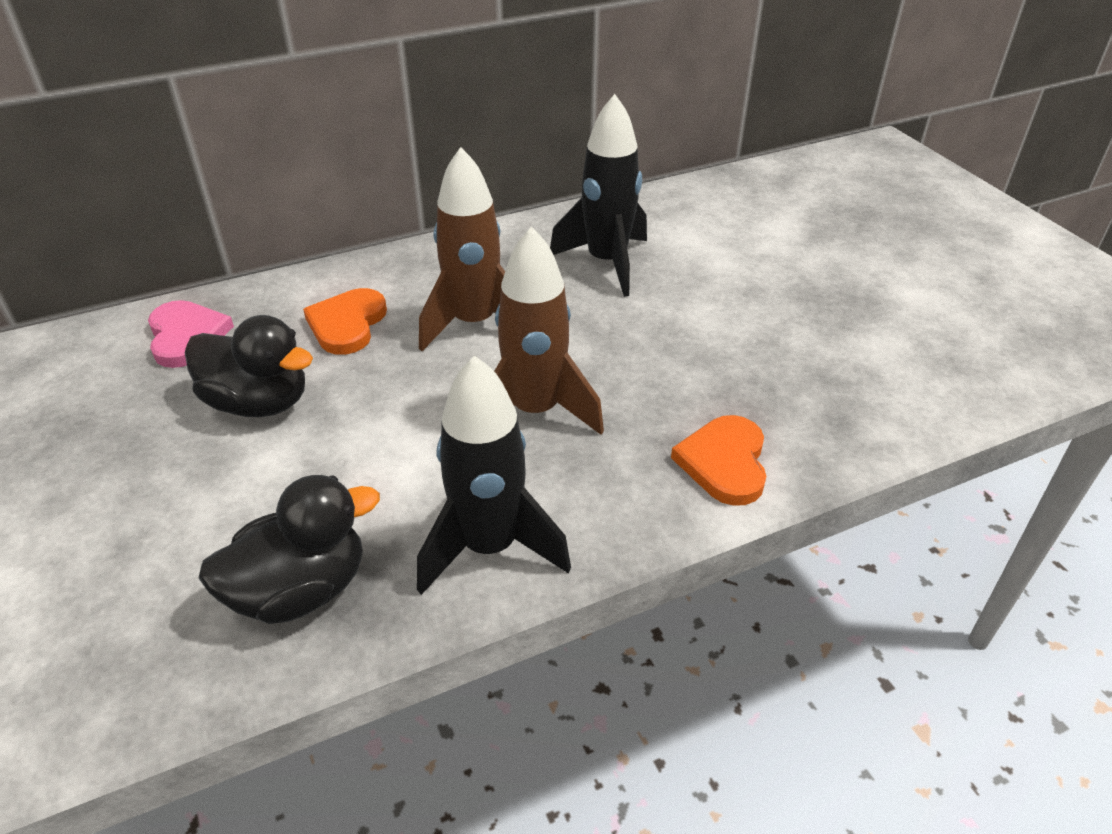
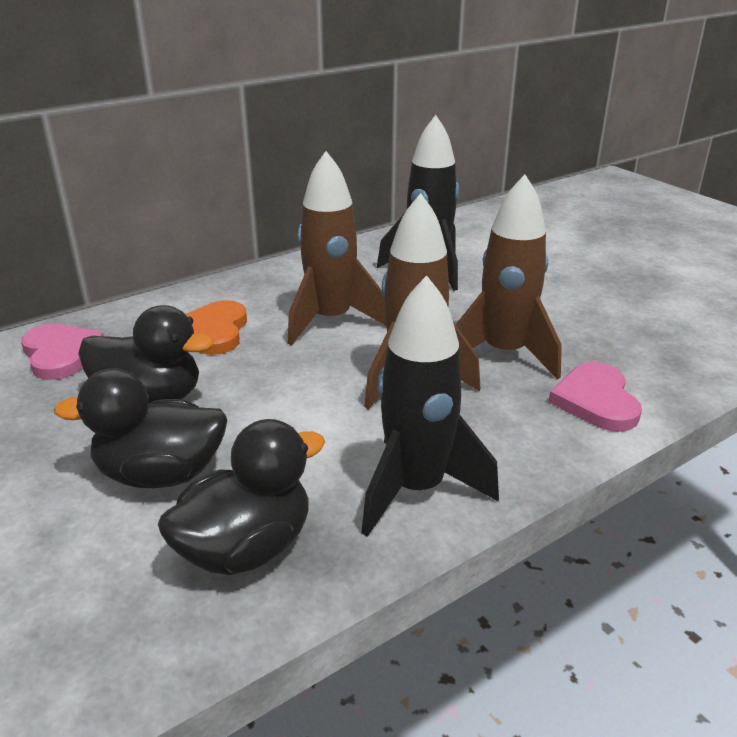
camera: 10 degrees left, 10 degrees down
orange heart [671,415,766,506] -> pink heart [548,362,642,432]
none -> black duck [54,368,227,488]
none -> brown rocket [456,174,562,380]

